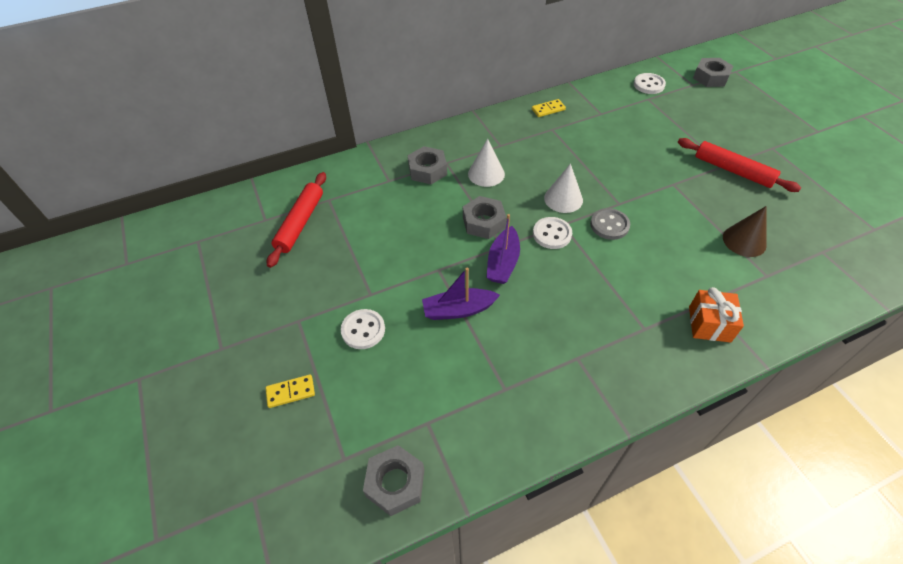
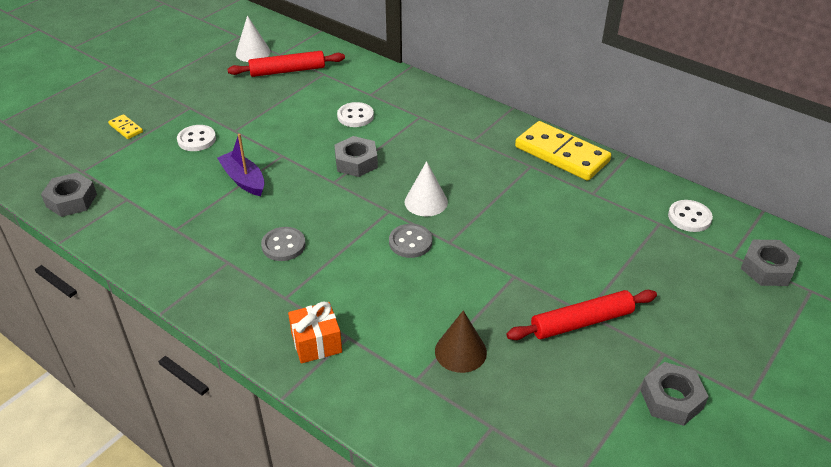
camera: 60 degrees right, 10 degrees down
grey nut [408,146,447,184] -> grey nut moved to [641,362,709,426]
white cone [468,139,505,187] -> white cone moved to [236,15,271,62]
purple boat [486,214,520,284] -> none
yellow domino [532,99,566,117] -> yellow domino [515,121,611,181], size x2.31
white button [533,217,572,249] -> white button moved to [337,102,374,127]
red rolling pin [678,138,801,192] -> red rolling pin turned 60 degrees clockwise [506,290,657,340]
none -> grey button [261,227,306,261]

